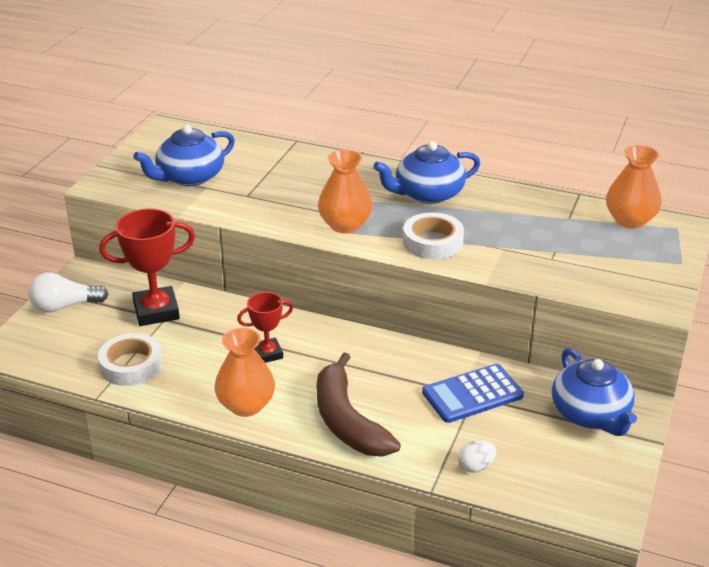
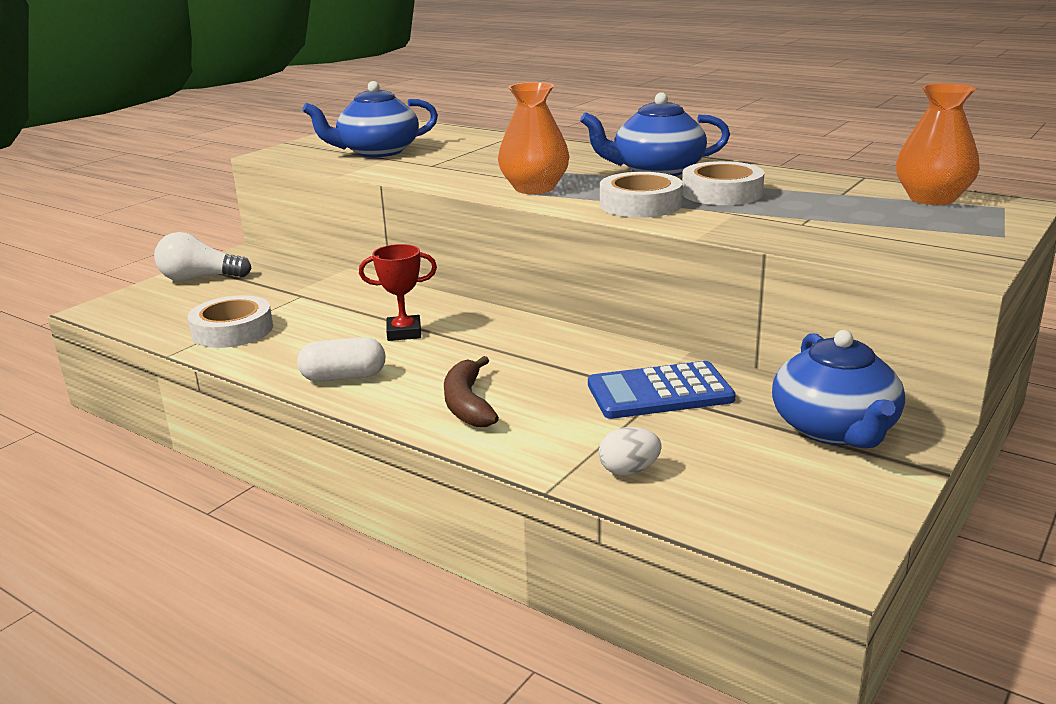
camera: 15 degrees right, 10 degrees down
red trophy [99,208,195,326] -> none
orange vase [214,328,275,417] -> white capsule [297,337,386,382]
brown banana [316,353,401,457] -> brown banana [444,356,499,427], size x0.61
none -> white tape [682,161,764,205]

